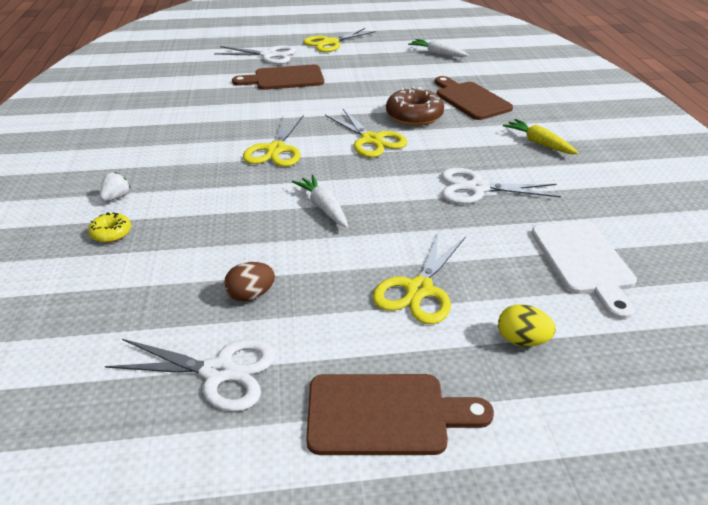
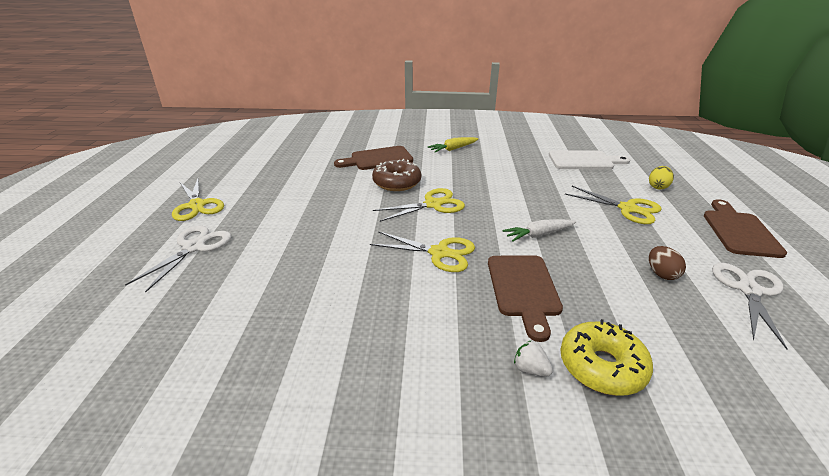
camera: 80 degrees left, 5 degrees down
yellow donut [88,212,131,243] -> yellow donut [560,319,653,396], size x1.90
brown cutting board [232,65,324,90] -> brown cutting board moved to [488,255,563,342]
white carrot [408,39,469,57] -> none
white scissors [441,168,561,204] -> none

